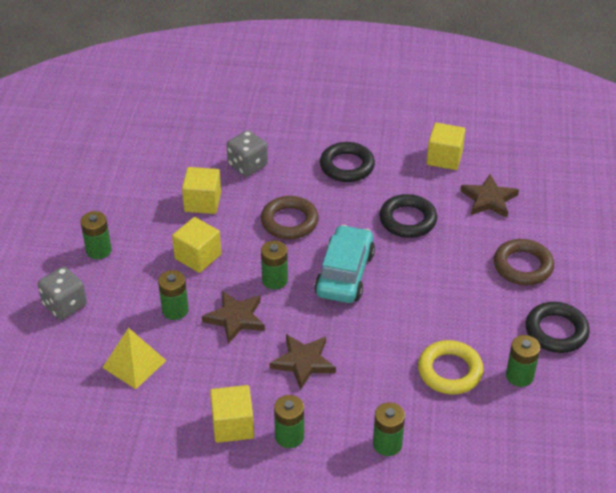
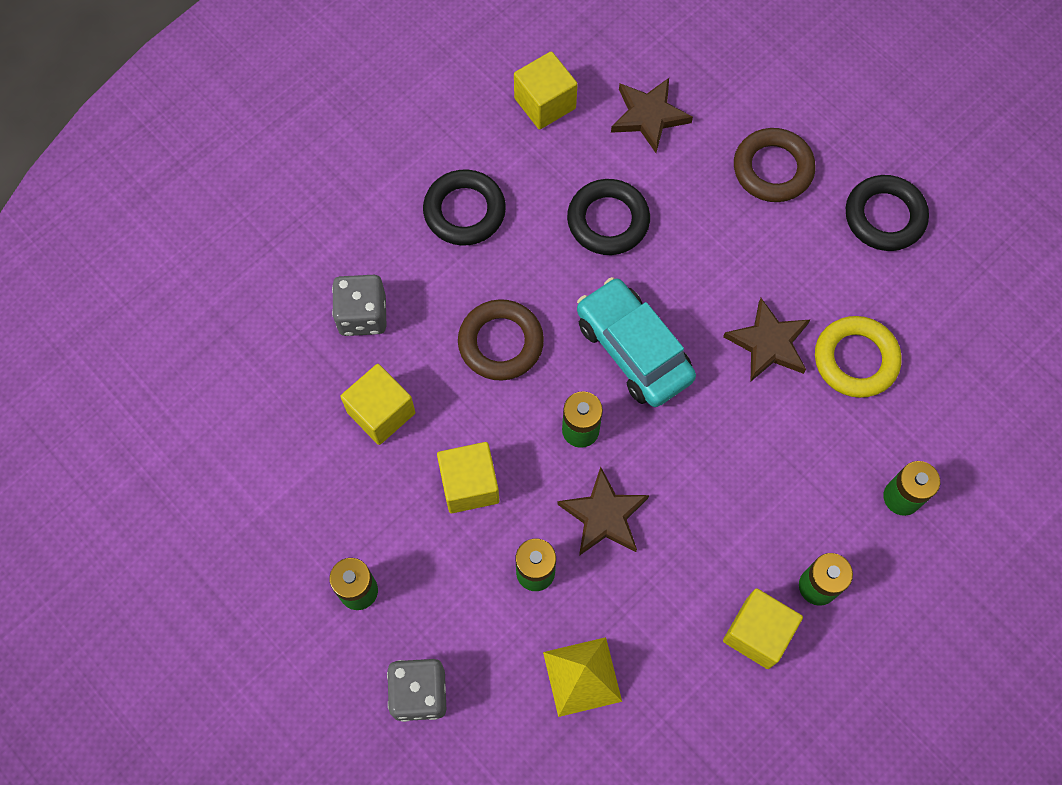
camera: 50 degrees left, 25 degrees up
brown star [269,334,336,390] -> brown star moved to [723,298,811,381]
green battery [506,335,540,387] -> none

